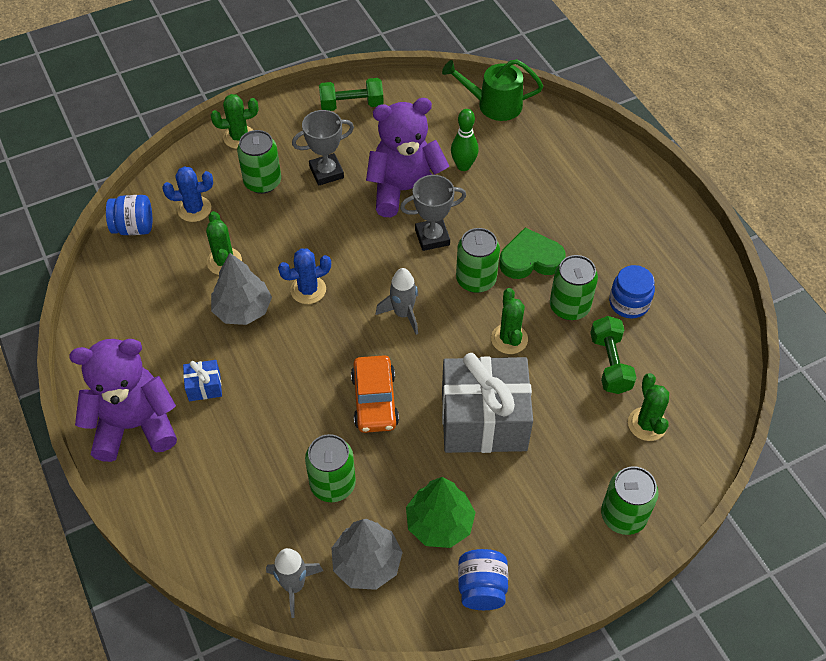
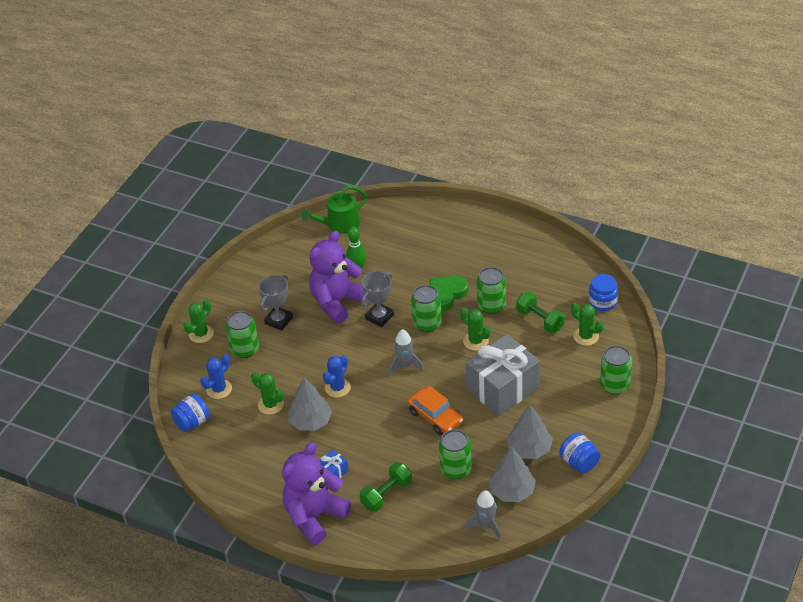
camera: 35 degrees left, 10 degrees down
green dumbbell [319,78,384,111] -> green dumbbell moved to [360,462,412,512]
green tree [406,477,476,548] -> grey tree [507,405,553,459]
blue jar [609,265,655,318] -> blue jar moved to [589,274,618,311]

